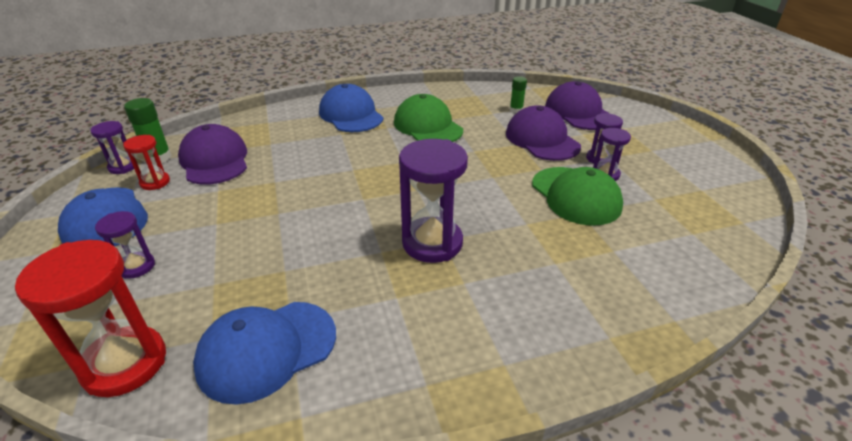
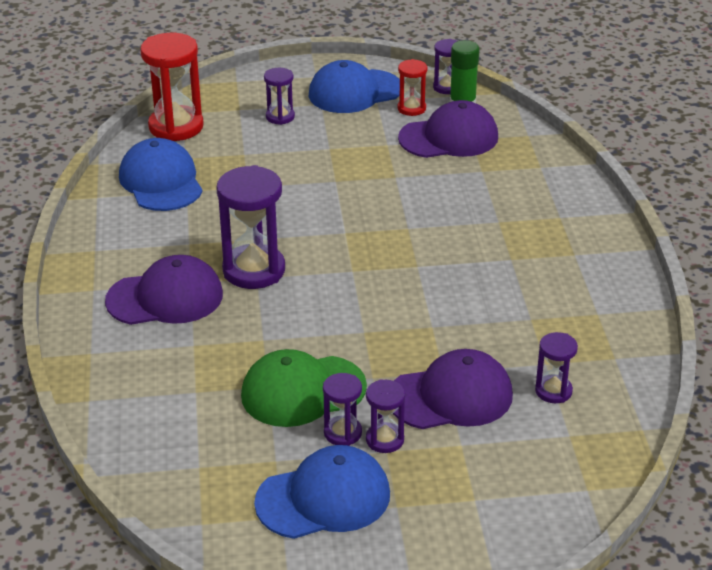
camera: 100 degrees right, 0 degrees up
blue cap [319,84,383,132] -> blue cap moved to [254,445,390,539]
green cap [394,94,463,142] -> none
green glue stick [510,76,527,113] -> purple hourglass [535,332,578,403]
purple cap [545,81,610,130] -> purple cap moved to [105,255,223,325]

